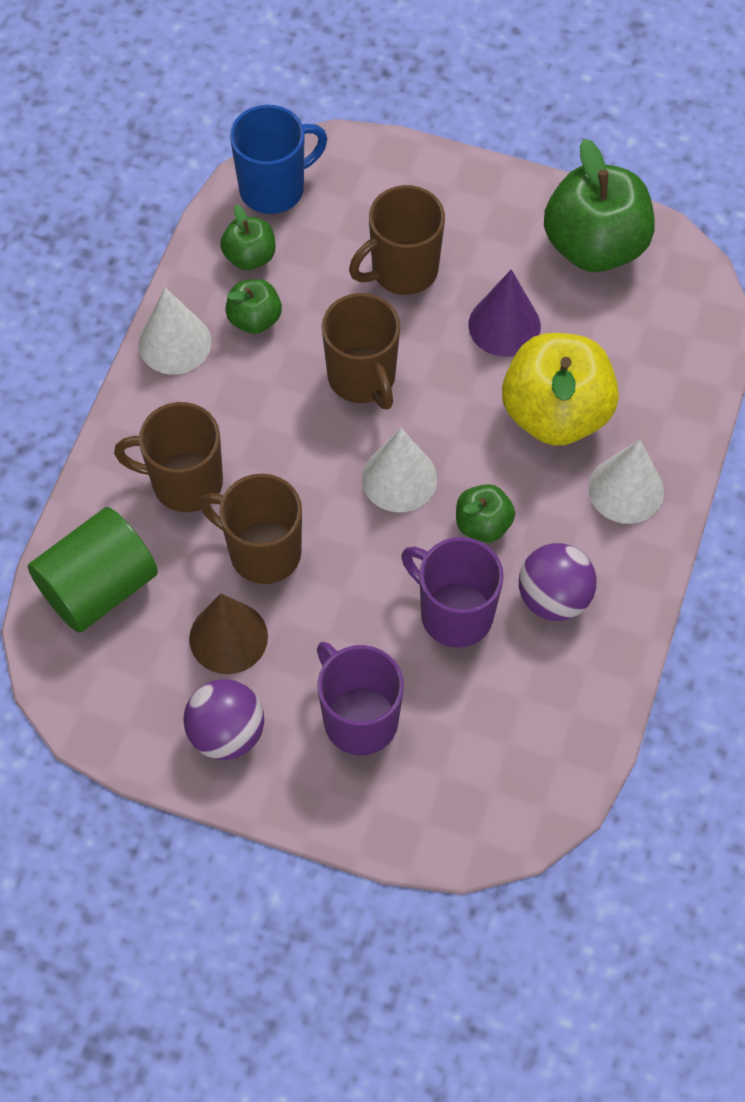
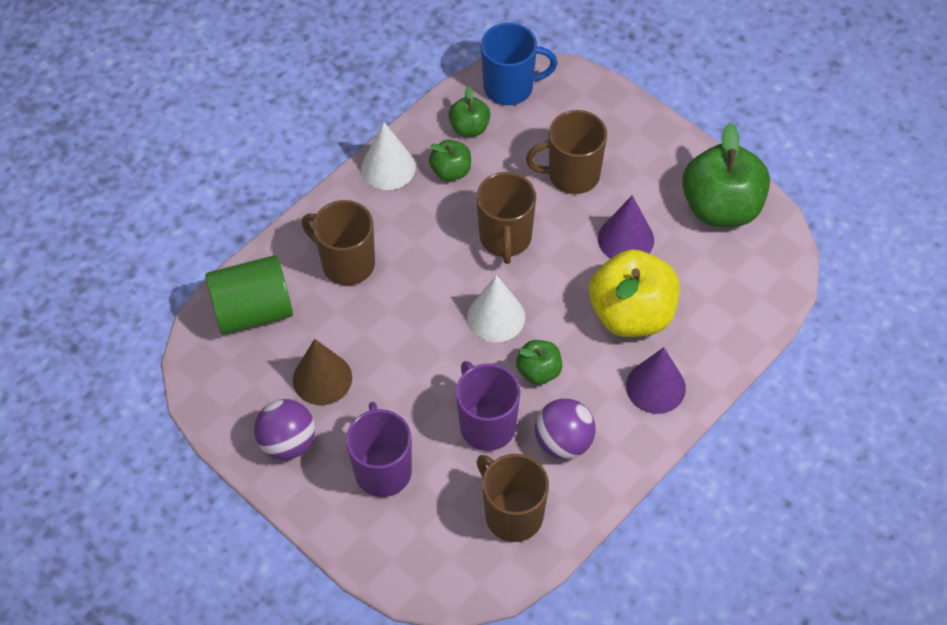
camera: 25 degrees right, 5 degrees down
brown mug [200,474,302,584] -> brown mug moved to [477,454,549,542]
white cone [588,439,664,524] -> purple cone [626,347,686,414]

